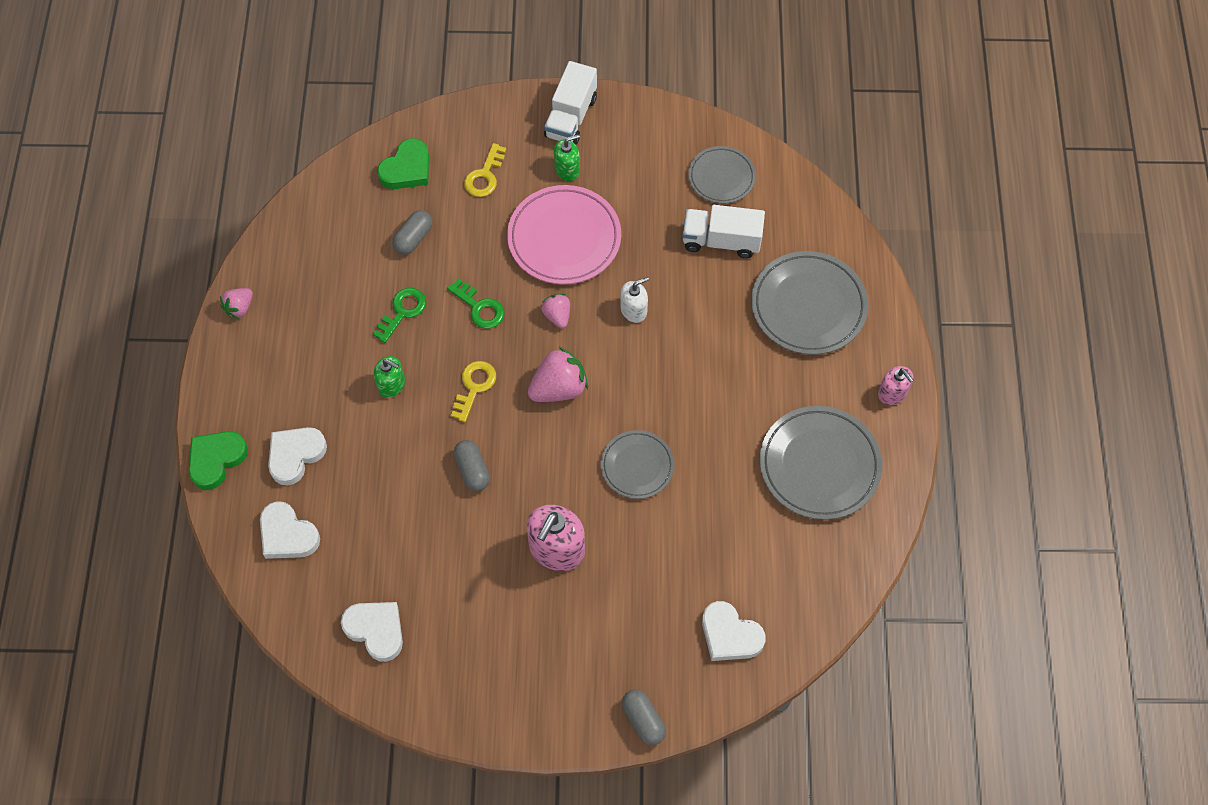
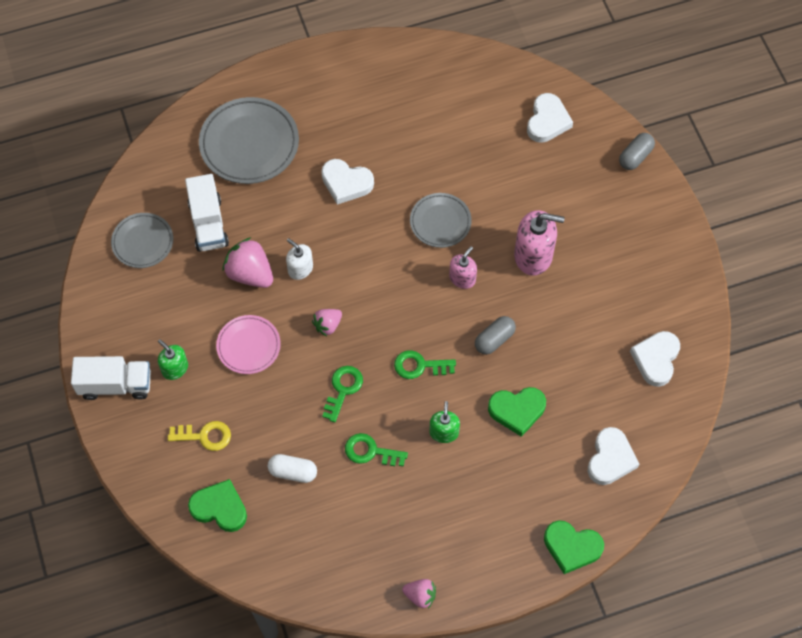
camera: 110 degrees left, 0 degrees up
white heart [268,427,327,486] -> white heart moved to [321,159,374,205]
grey capsule [392,210,432,255] -> white capsule [268,454,317,483]
yellow key [451,361,496,422] -> green key [394,350,456,379]
pink plate [507,185,621,285] -> pink plate [216,315,281,374], size x0.60
pink strawberry [528,347,588,402] -> pink strawberry moved to [222,237,273,288]
grey plate [760,406,882,520] -> none
pink soap dispenser [878,366,914,405] -> pink soap dispenser moved to [449,246,477,289]
none -> green heart [488,387,546,437]

